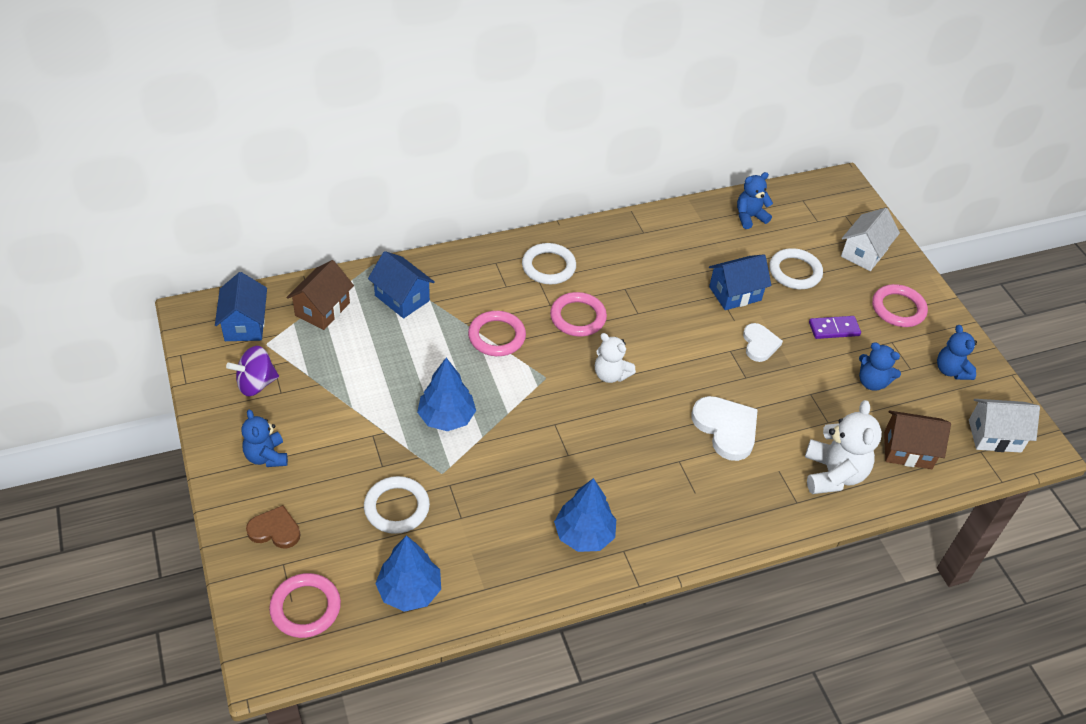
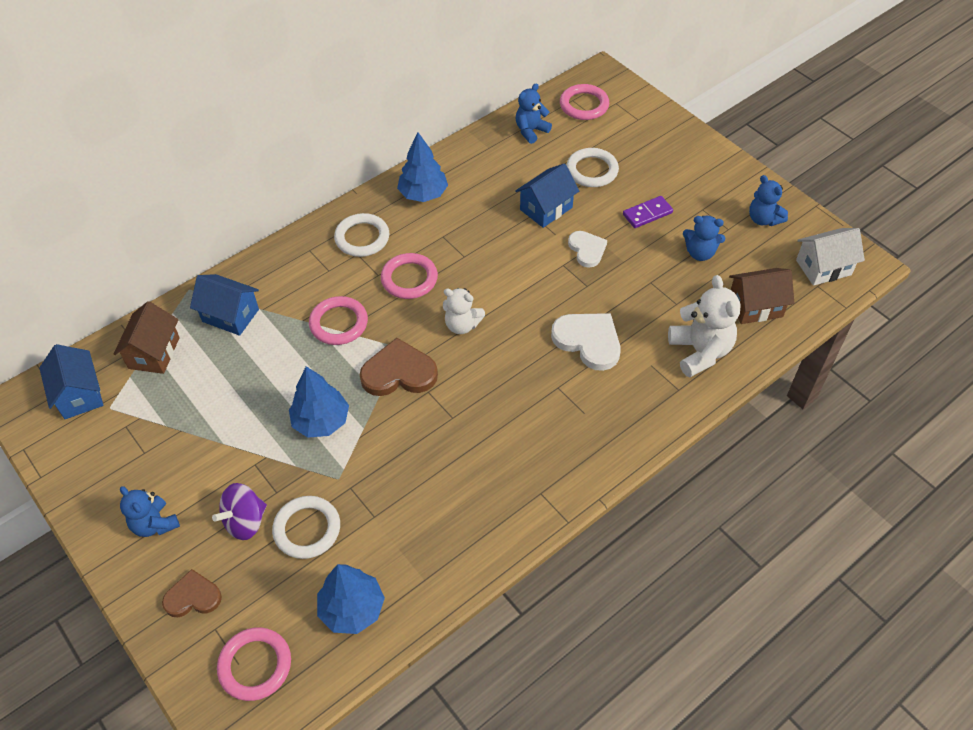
camera: 15 degrees left, 5 degrees up
purple spinning top [226,346,279,396] -> purple spinning top moved to [212,483,267,540]
blue tree [554,478,616,552] -> blue tree moved to [397,132,448,202]
white house [841,208,900,271] -> none
pink ring [872,284,928,327] -> pink ring moved to [560,84,609,120]
none -> brown heart [360,338,438,396]

